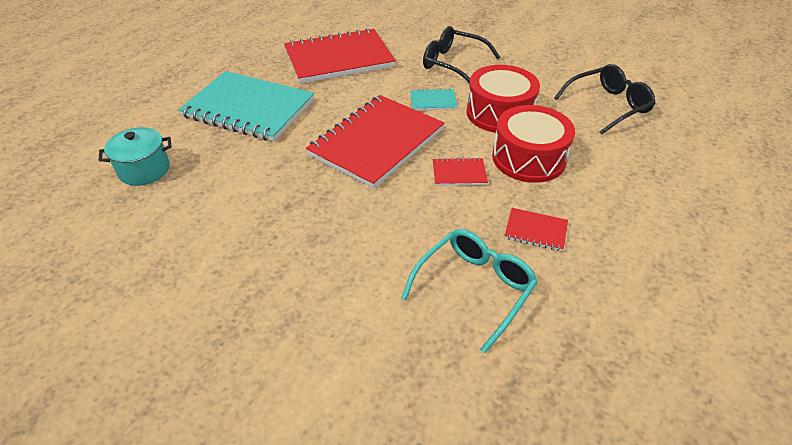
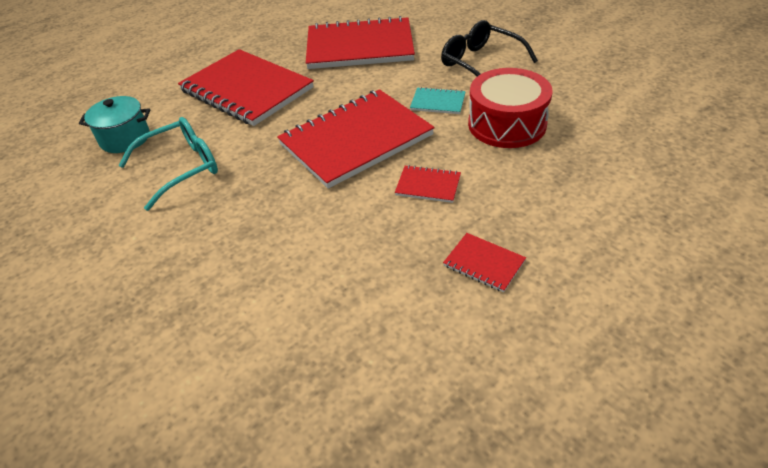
camera: 20 degrees right, 0 degrees up
turquoise notebook [178,71,314,142] -> red notebook [178,49,314,126]
turquoise glasses [401,229,538,353] -> turquoise glasses moved to [119,117,218,211]
red drum [492,105,575,183] -> none
black glasses [554,64,655,135] -> none

